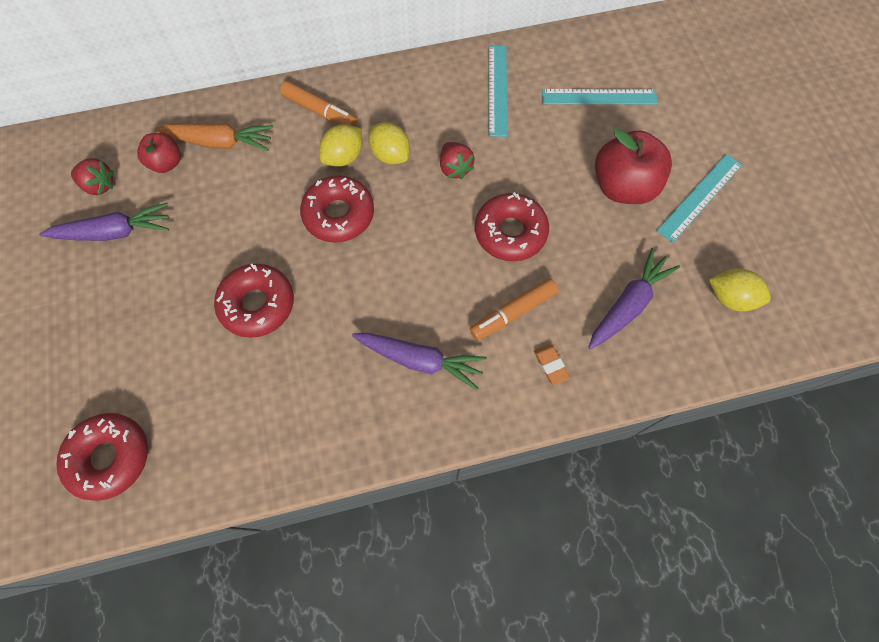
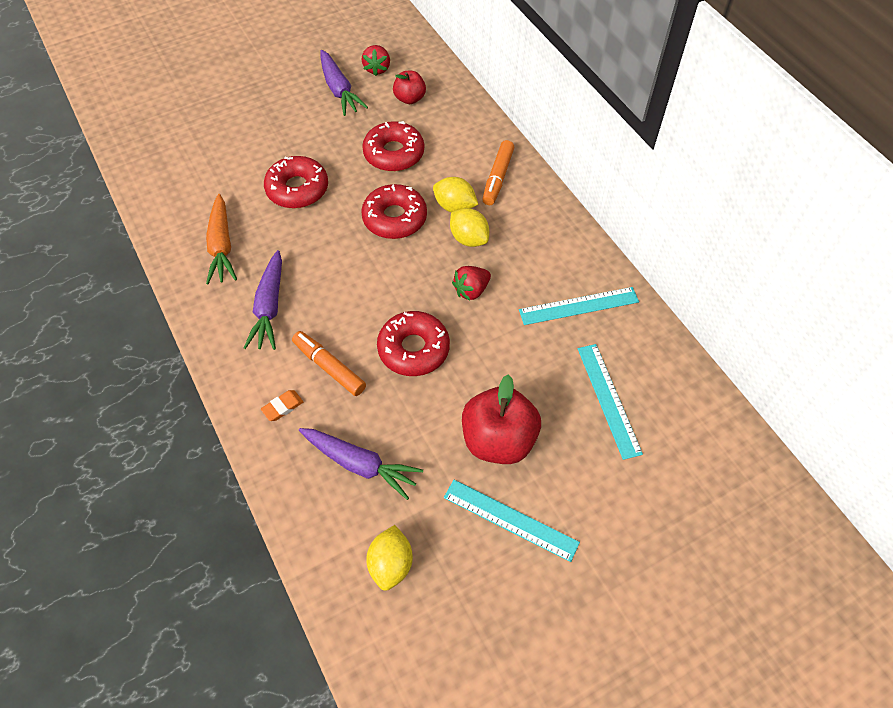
camera: 75 degrees right, 10 degrees down
red donut [56,413,148,501] -> red donut moved to [362,121,424,172]
orange carrot [155,123,273,151] -> orange carrot moved to [206,194,237,284]
yellow lemon [368,122,410,165] -> yellow lemon turned 75 degrees counterclockwise [450,208,489,247]

